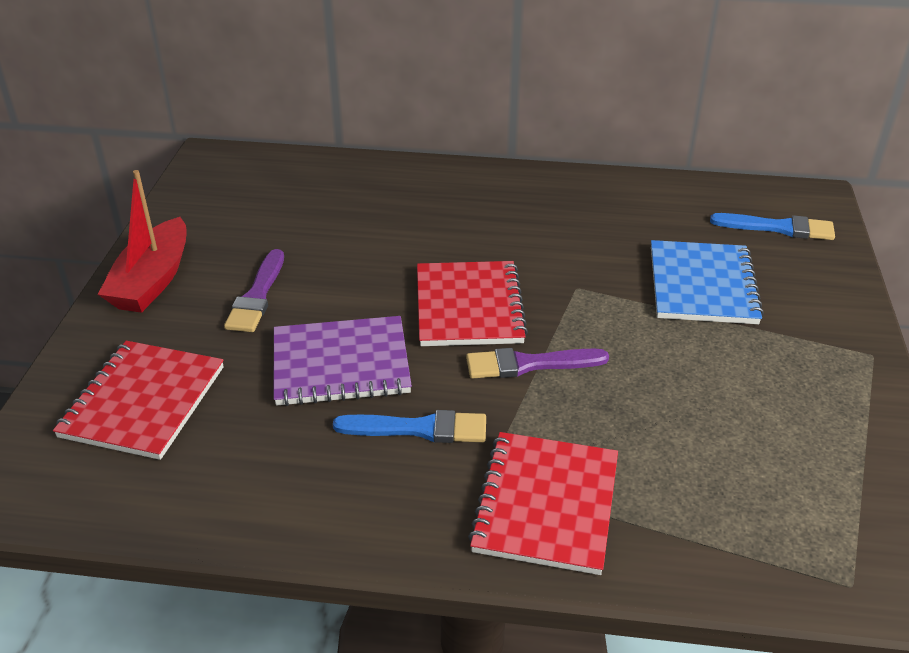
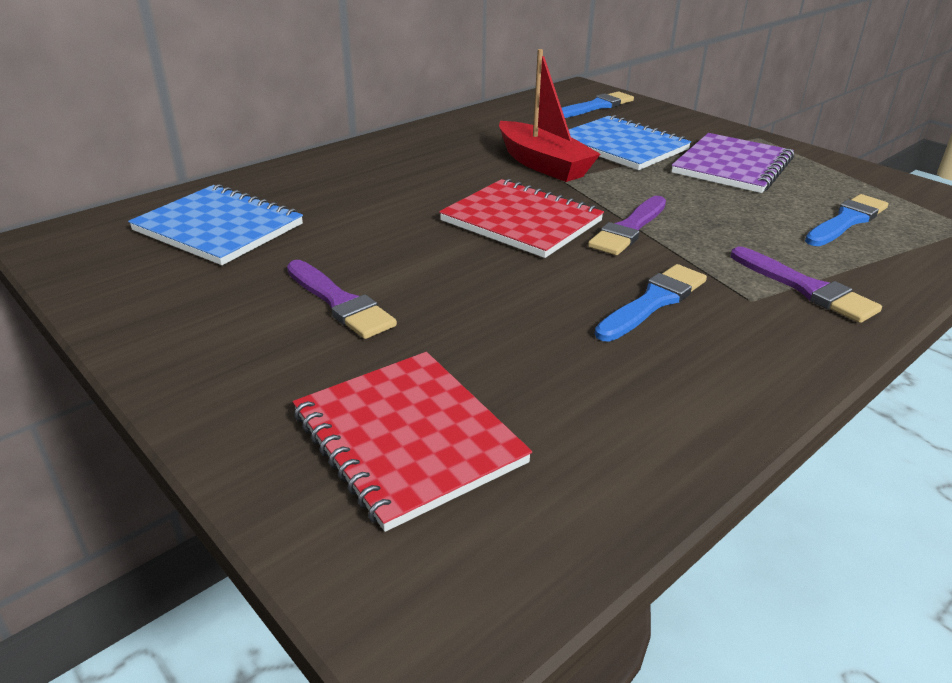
camera: 50 degrees left, 5 degrees down
red boat [98,170,187,313] -> red boat moved to [499,49,600,182]
purple notebook [274,316,412,406] -> purple notebook moved to [671,133,794,193]
red notebook [468,432,618,575] -> purple brush [731,247,882,323]
none -> blue notebook [128,184,303,265]
none -> blue brush [805,194,889,246]

